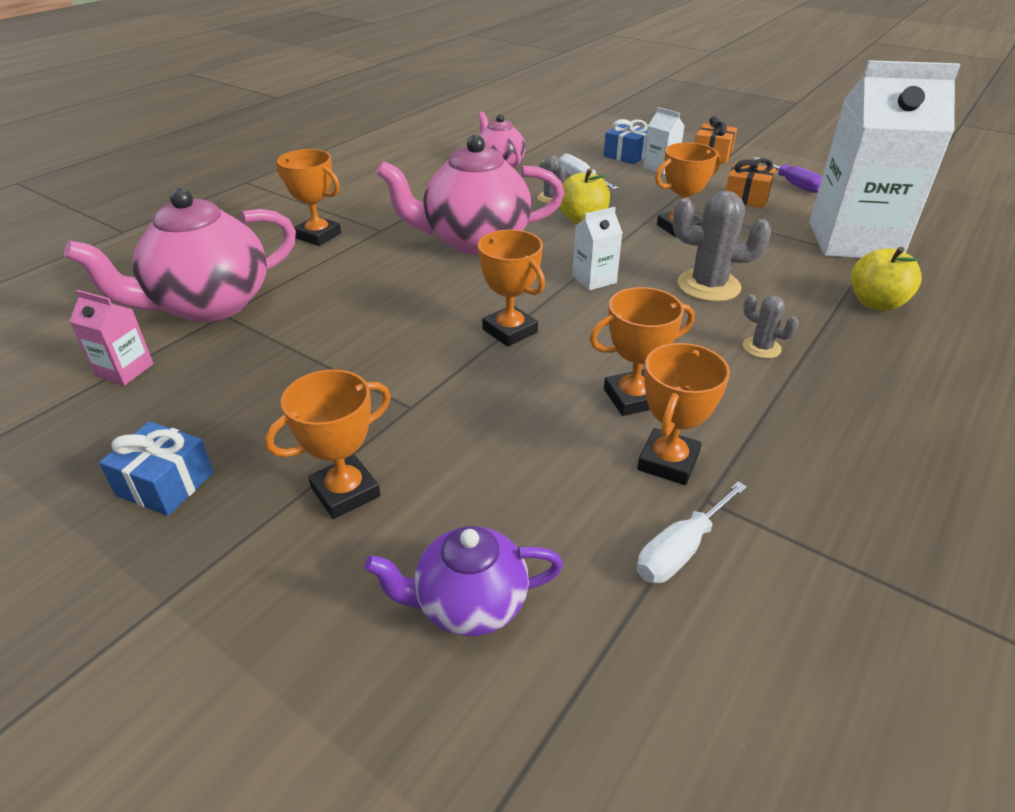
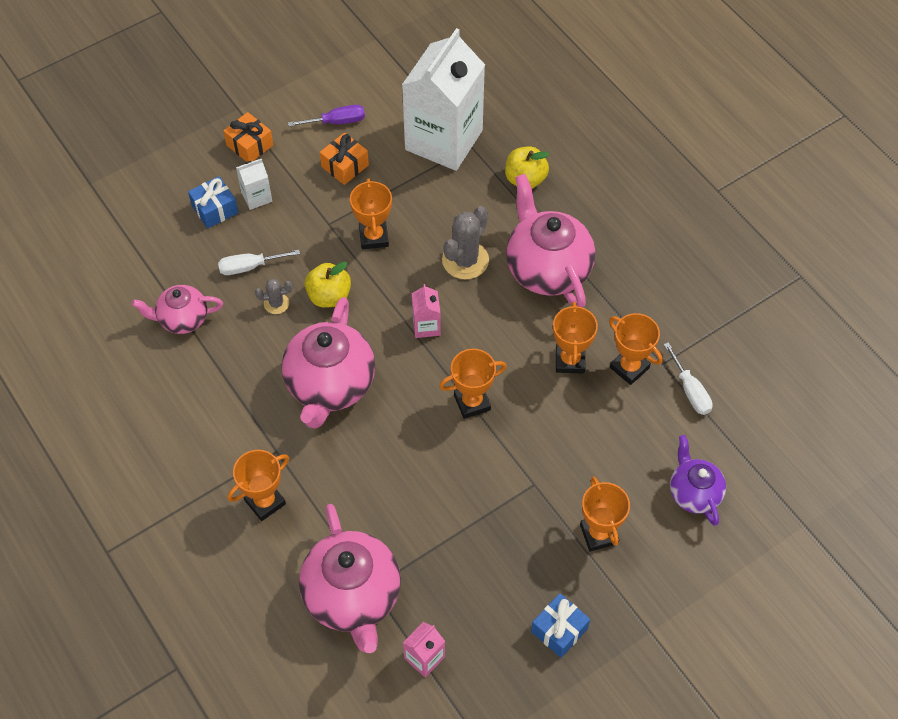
camera: 70 degrees left, 20 degrees up
purple teapot [364,526,563,636] -> purple teapot turned 150 degrees clockwise [670,435,726,526]
white carton [572,207,623,290] -> pink carton [412,284,441,338]
grey cactus [743,294,799,358] -> pink teapot [506,174,595,308]

